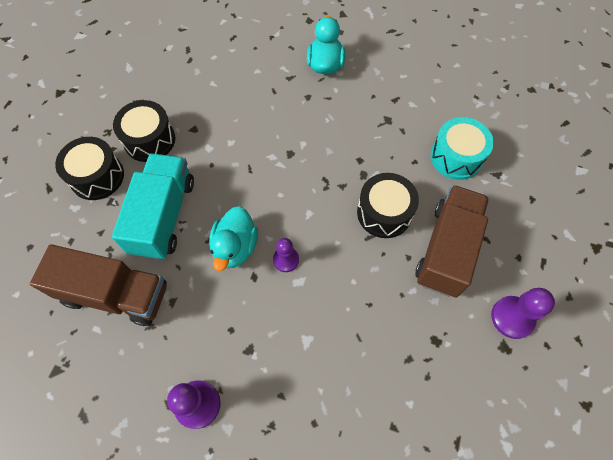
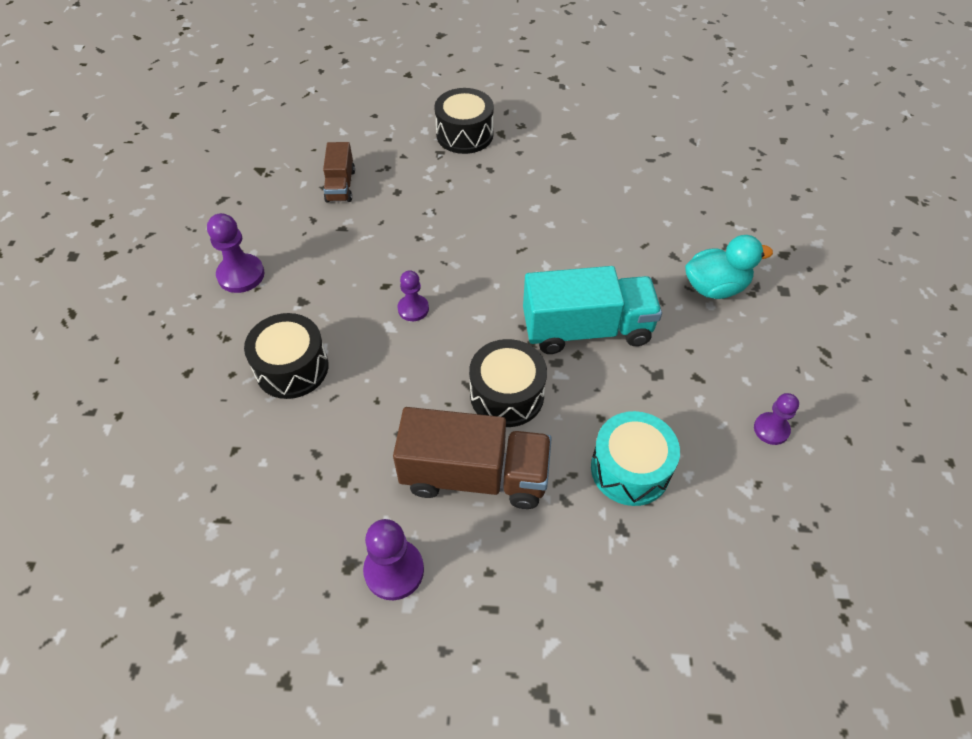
camera: 75 degrees right, 10 degrees down
brown truck [30,244,167,326] -> brown truck [323,142,355,202], size x0.54
turquoise truck [112,154,194,260] -> turquoise truck moved to [523,266,662,354]
black drum [113,100,175,162] -> black drum moved to [244,313,329,399]
turquoise duck [209,206,258,271] -> none
none -> purple pawn [754,393,799,445]

